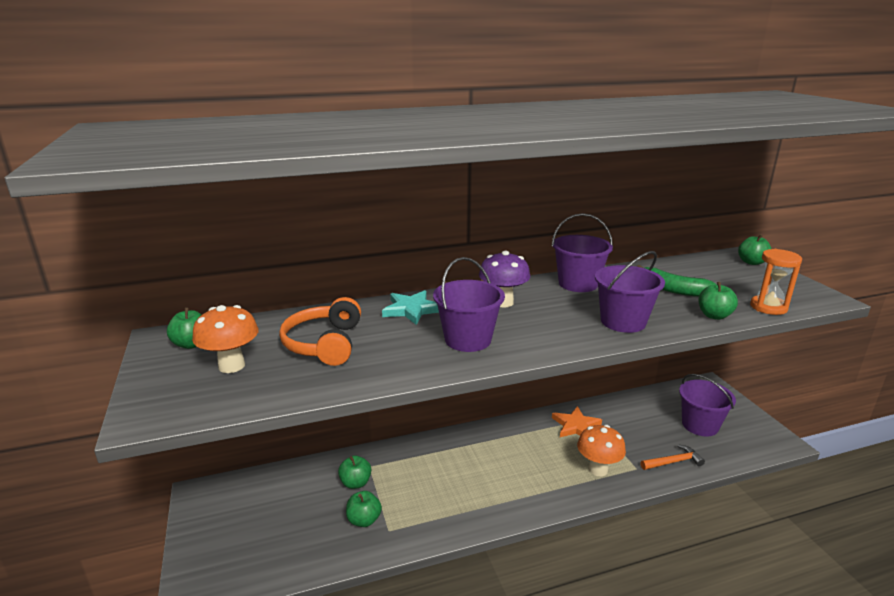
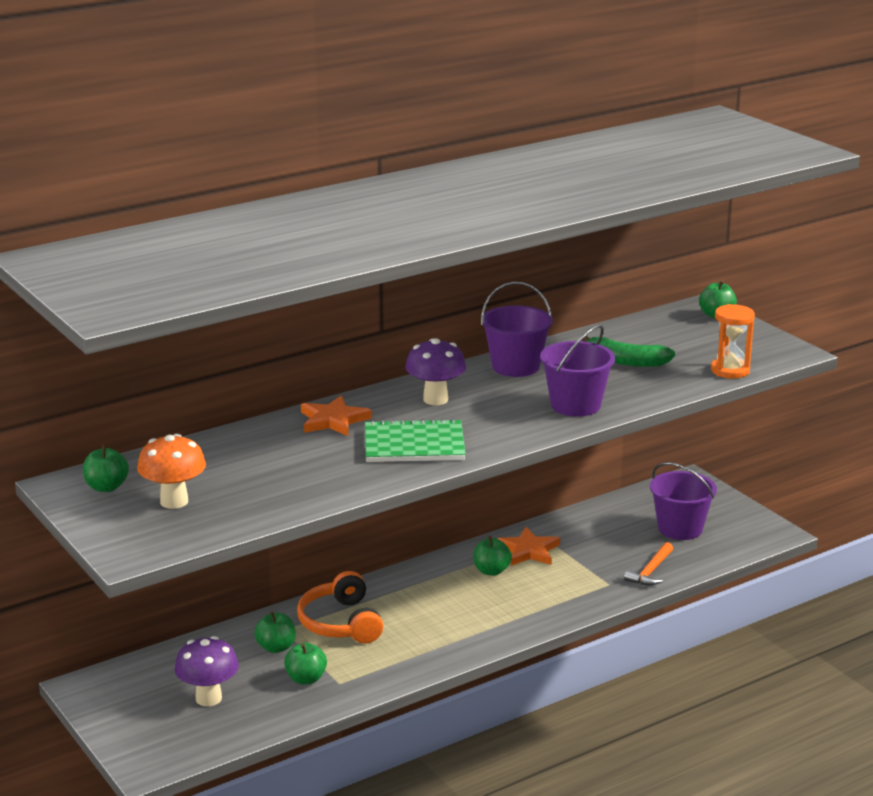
camera: 15 degrees left, 0 degrees up
orange headphones [279,297,361,366] -> orange headphones moved to [297,571,383,644]
turquoise star [382,290,439,325] -> orange star [301,396,372,436]
purple bucket [433,257,505,352] -> green notebook [365,418,466,462]
orange mushroom [577,425,626,476] -> none
orange hammer [640,444,705,470] -> orange hammer turned 150 degrees clockwise [624,542,673,585]
green apple [699,282,738,320] -> green apple moved to [473,536,512,576]
none -> purple mushroom [175,636,239,706]

